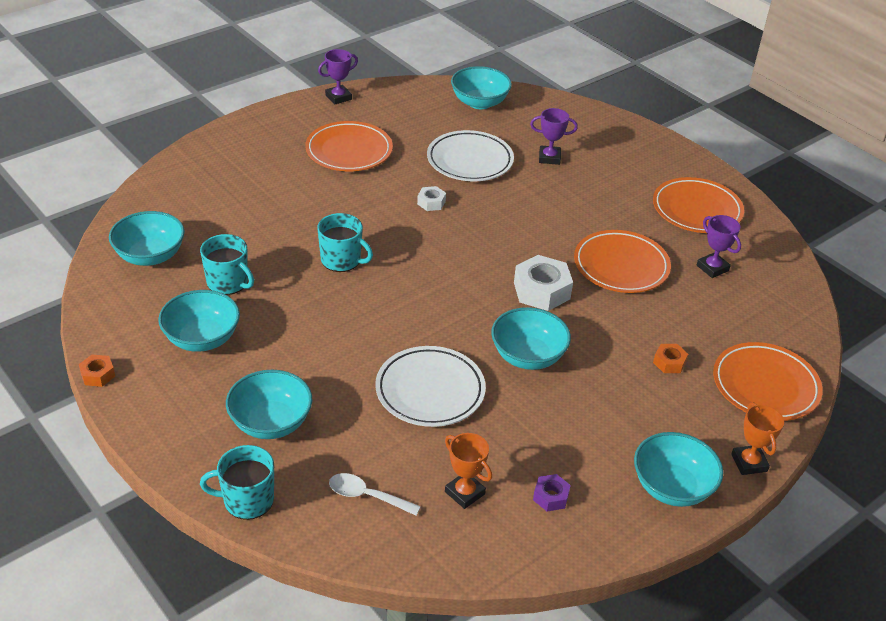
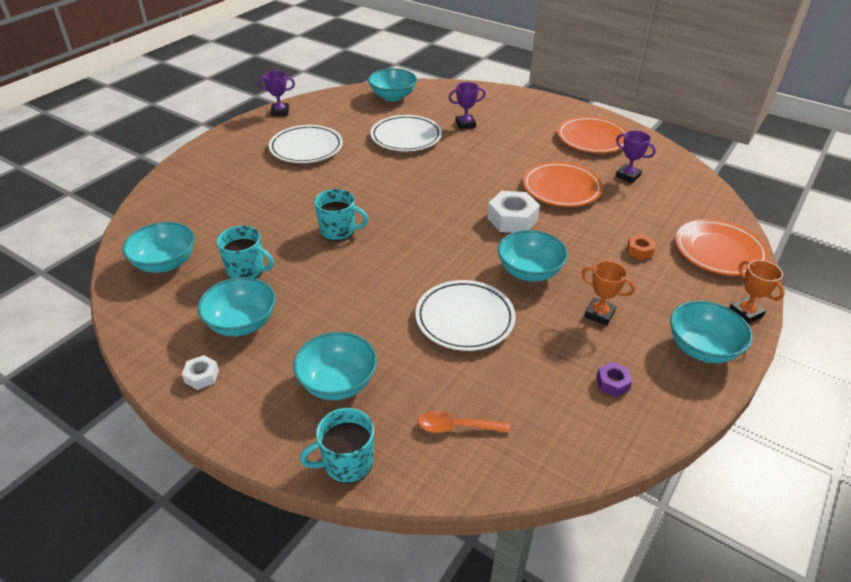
camera: 15 degrees left, 0 degrees up
orange nut [79,355,115,387] -> none
orange plate [305,121,393,171] -> white plate [269,125,343,163]
purple trophy [318,49,358,104] -> purple trophy turned 45 degrees clockwise [257,70,295,116]
white spoon [329,473,421,516] -> orange spoon [418,410,510,433]
white nut [417,186,446,211] -> white nut moved to [182,355,219,390]
orange trophy [445,433,492,509] -> orange trophy moved to [581,261,635,326]

